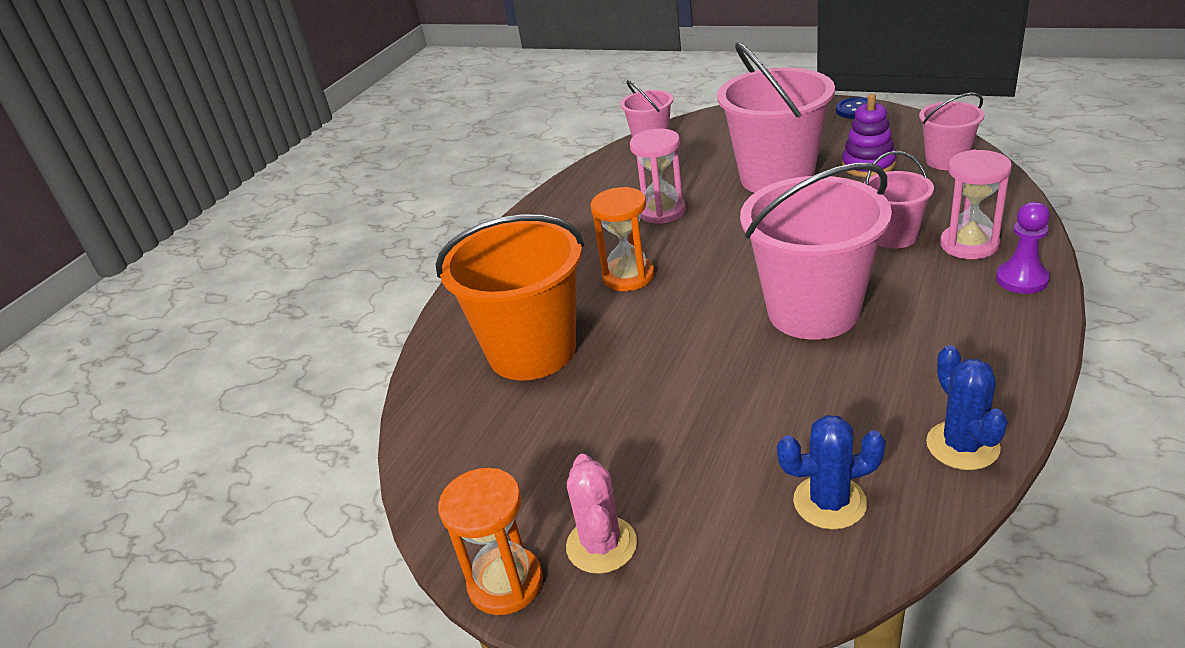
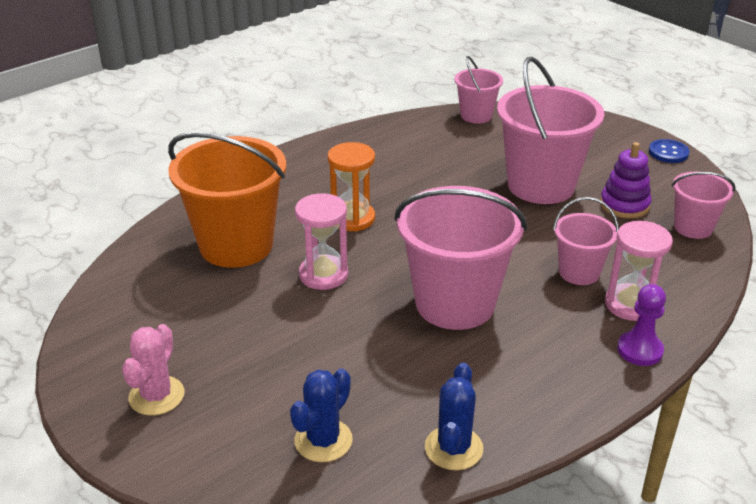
camera: 20 degrees right, 0 degrees up
orange hourglass [438,468,543,615] -> none
pink hourglass [630,129,686,224] -> pink hourglass moved to [295,193,348,290]
blue cactus [777,415,886,530] -> blue cactus turned 75 degrees counterclockwise [290,368,353,462]

